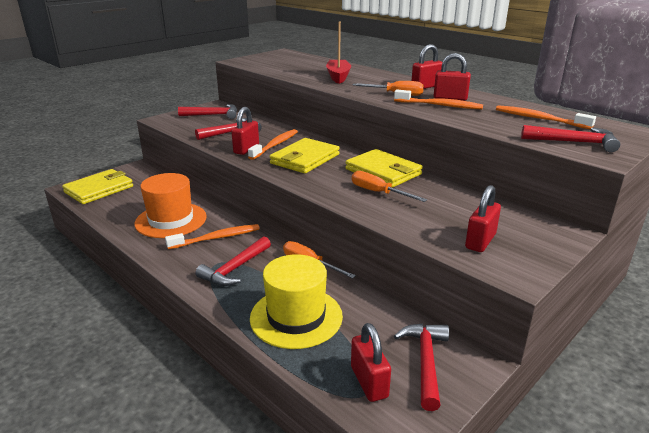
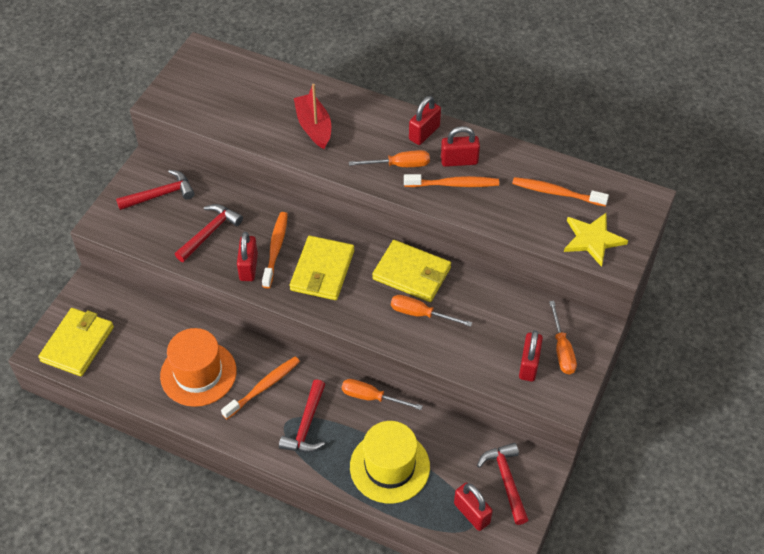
camera: 20 degrees left, 25 degrees up
red hammer [521,125,620,152] -> yellow star [564,213,628,267]
none -> orange screwdriver [549,301,577,375]

